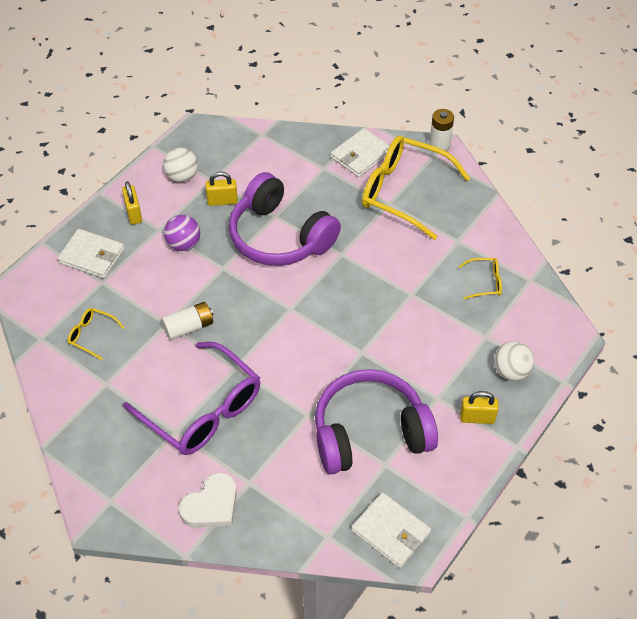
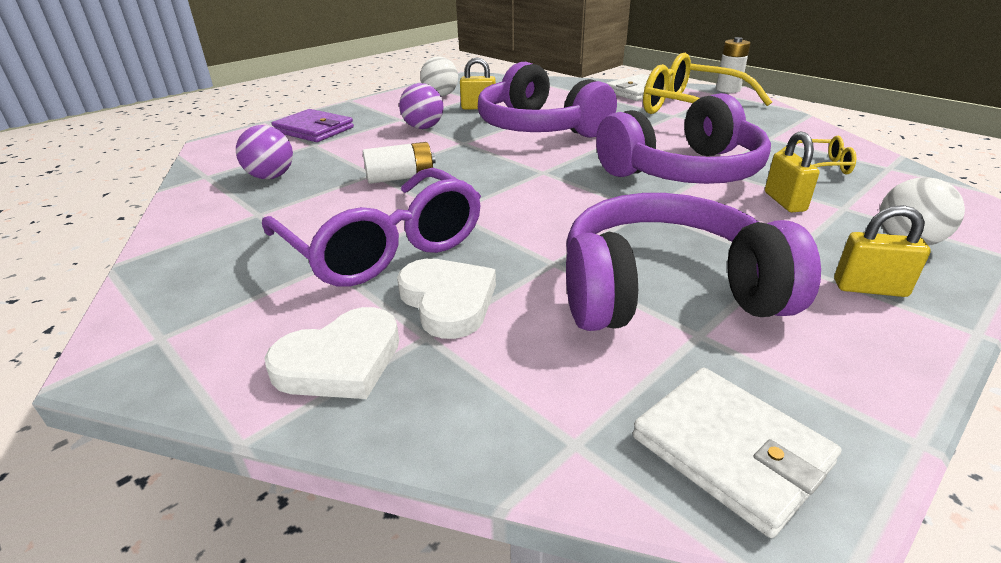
camera: 10 degrees right, 20 degrees down
white wallet [57,229,124,278] -> purple wallet [272,109,354,142]
yellow glasses [68,308,125,360] -> purple ball [236,125,293,179]
yellow padlock [122,181,142,225] -> yellow padlock moved to [765,132,820,212]
none -> white heart [397,258,496,339]
none -> purple headphones [596,93,771,184]

